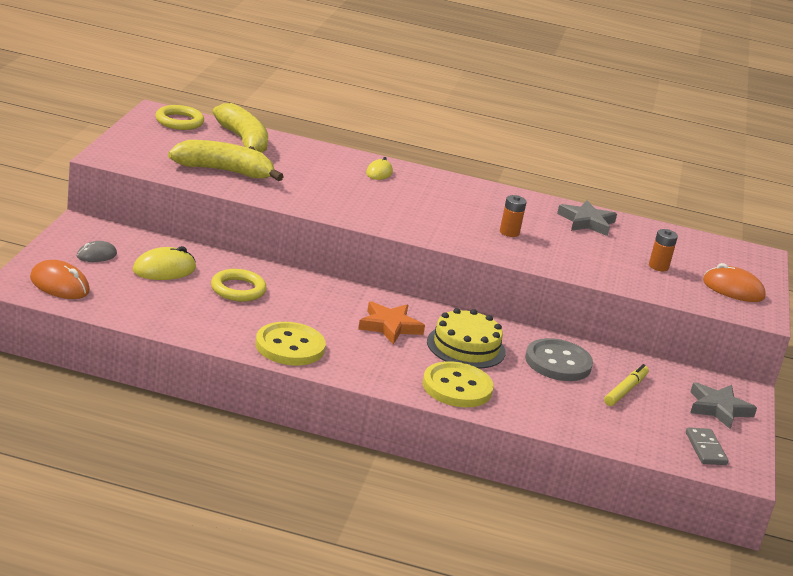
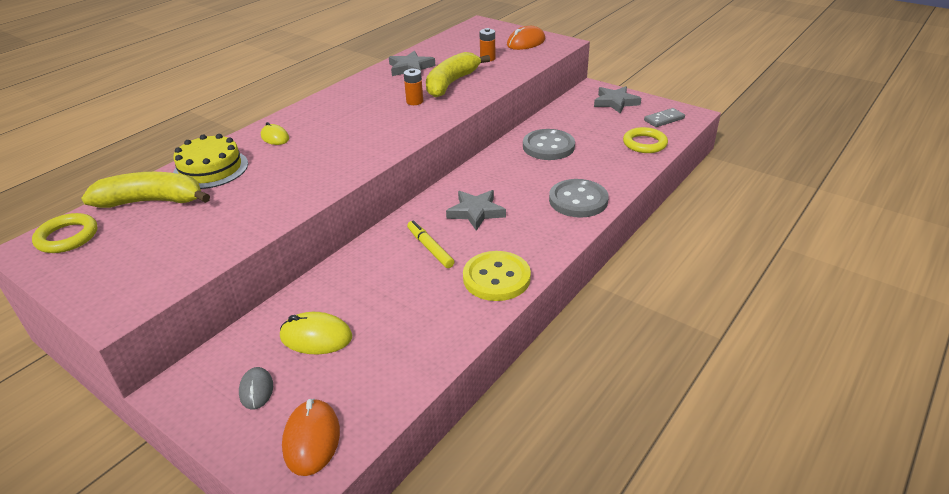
camera: 60 degrees left, 10 degrees up
orange mouse [30,260,90,299] -> orange mouse turned 60 degrees counterclockwise [282,399,340,476]
yellow mouse [133,246,196,280] -> yellow mouse turned 75 degrees counterclockwise [280,312,352,354]
yellow banana [168,140,284,181] -> yellow banana moved to [426,52,490,97]
yellow ring [211,269,267,302] -> yellow ring moved to [623,127,668,153]
orange star [358,301,425,344] -> grey star [446,190,506,231]
yellow button [422,361,494,407] -> grey button [549,179,609,218]
yellow cake [427,308,506,369] -> yellow cake moved to [173,134,248,189]
yellow marker [604,364,649,406] -> yellow marker moved to [407,220,454,268]
grey domino [686,427,728,465] -> grey domino turned 45 degrees counterclockwise [644,108,685,127]

